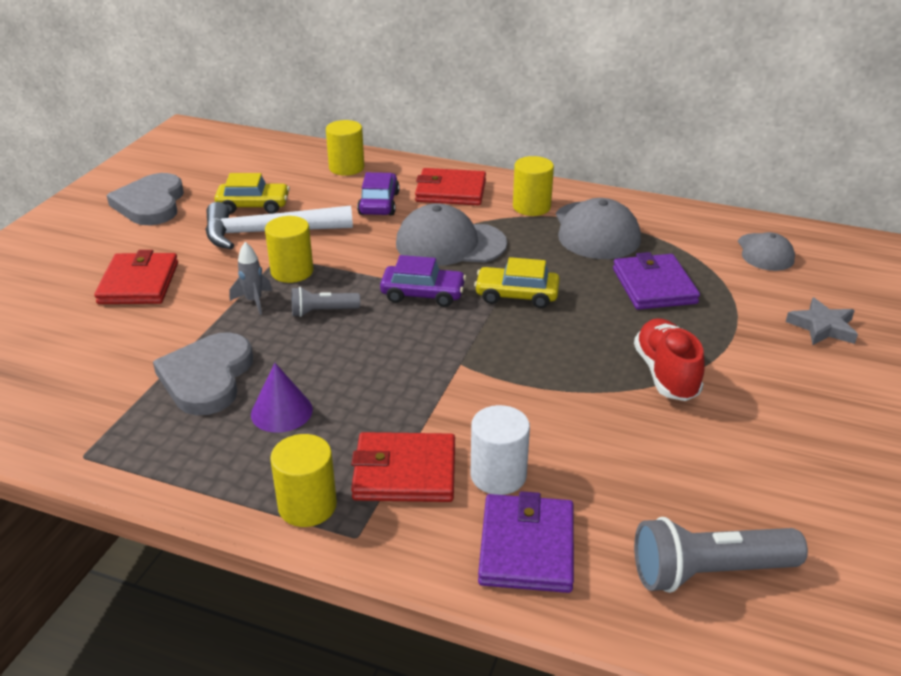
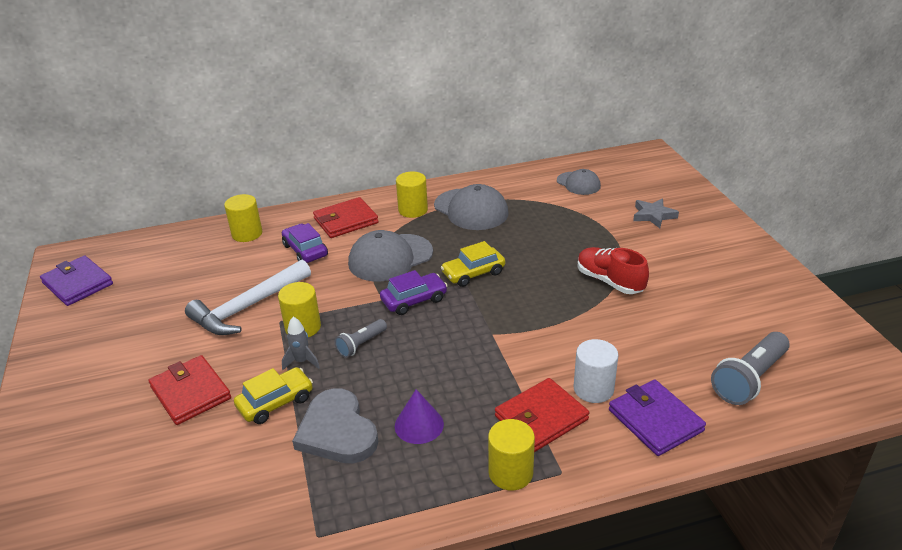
camera: 35 degrees left, 0 degrees up
grey heart [107,173,184,225] -> none
yellow car [214,173,290,214] -> yellow car moved to [234,367,313,424]
purple wallet [613,252,700,310] -> purple wallet moved to [40,255,113,306]

